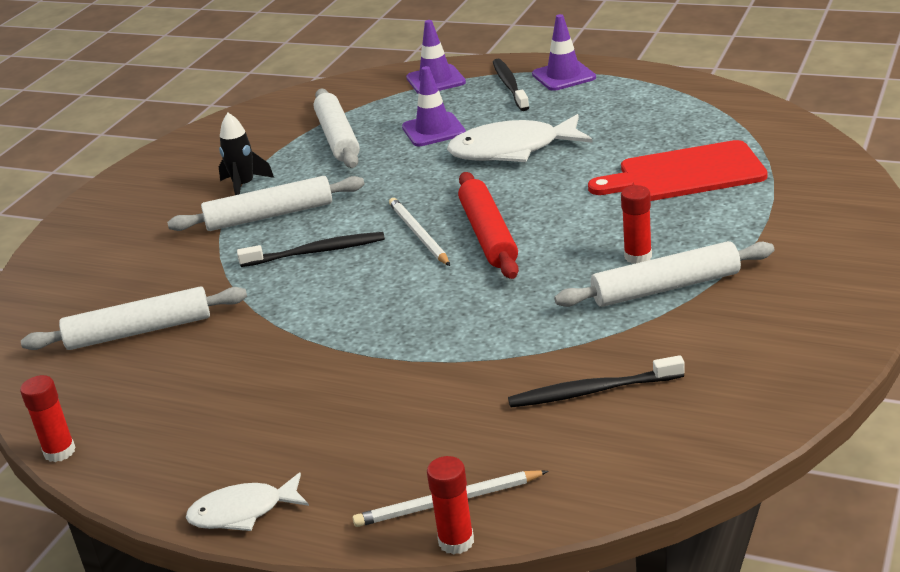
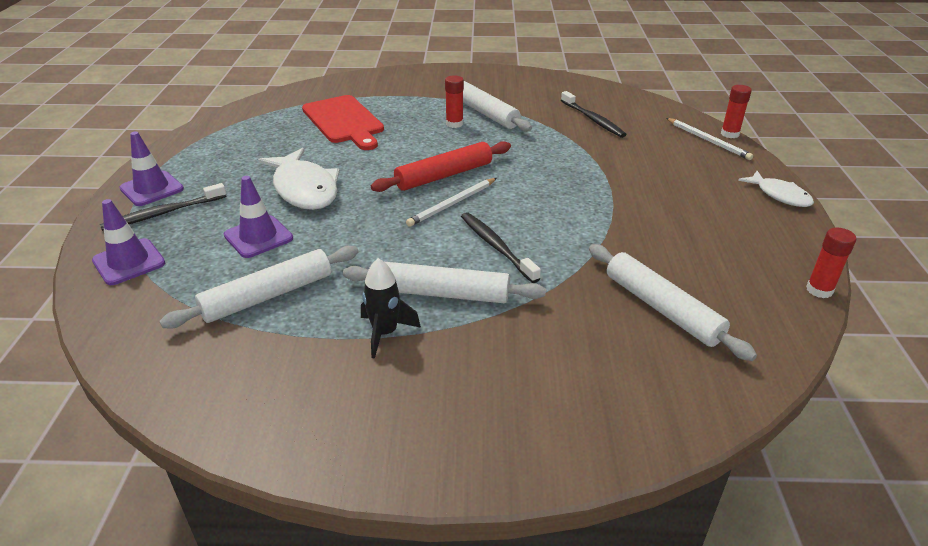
camera: 115 degrees left, 5 degrees up
white rolling pin [167,176,365,231] -> white rolling pin turned 45 degrees counterclockwise [343,262,546,303]

